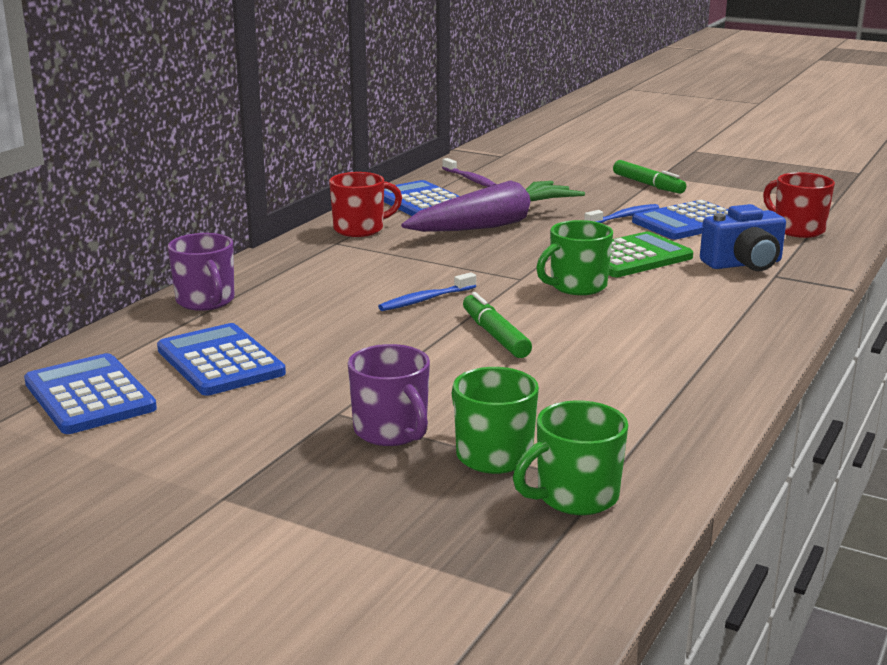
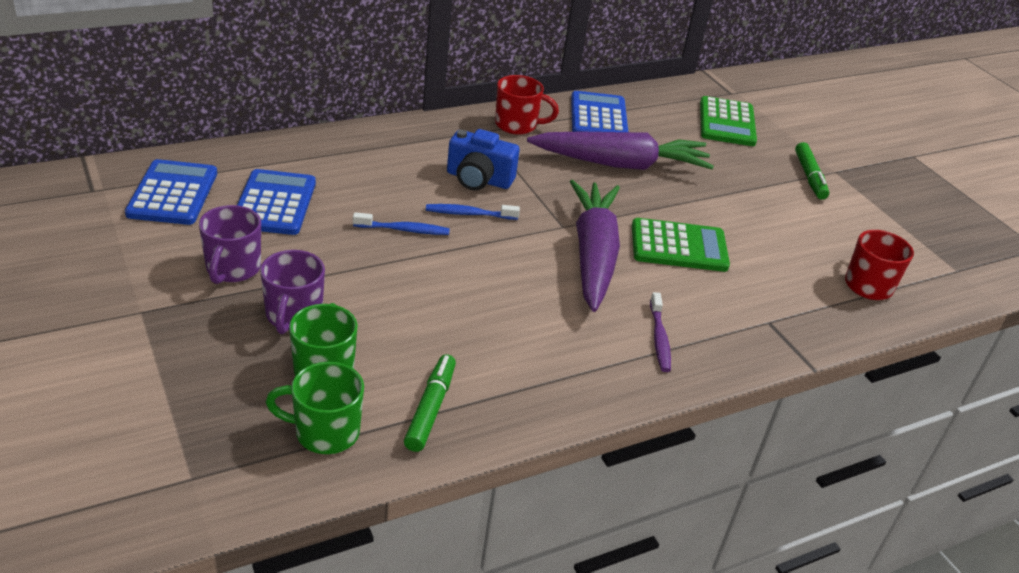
camera: 30 degrees right, 15 degrees up
purple mug [168,233,234,311] -> purple mug moved to [199,205,261,284]
purple toothbrush [442,158,497,187] -> purple toothbrush moved to [650,292,671,372]
green marker [463,292,532,358] -> green marker moved to [404,354,456,452]
green mug [536,220,613,295] -> purple carrot [570,180,620,312]
blue toothbrush [584,204,659,223] -> blue toothbrush moved to [353,212,450,235]
blue calculator [632,200,728,239] -> none
blue camera [700,204,786,271] -> blue camera moved to [447,129,520,191]
none -> green calculator [700,96,757,146]

